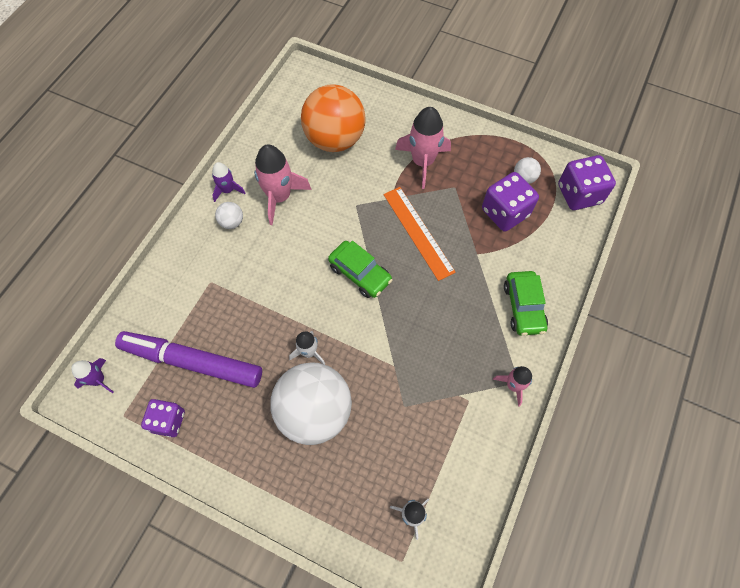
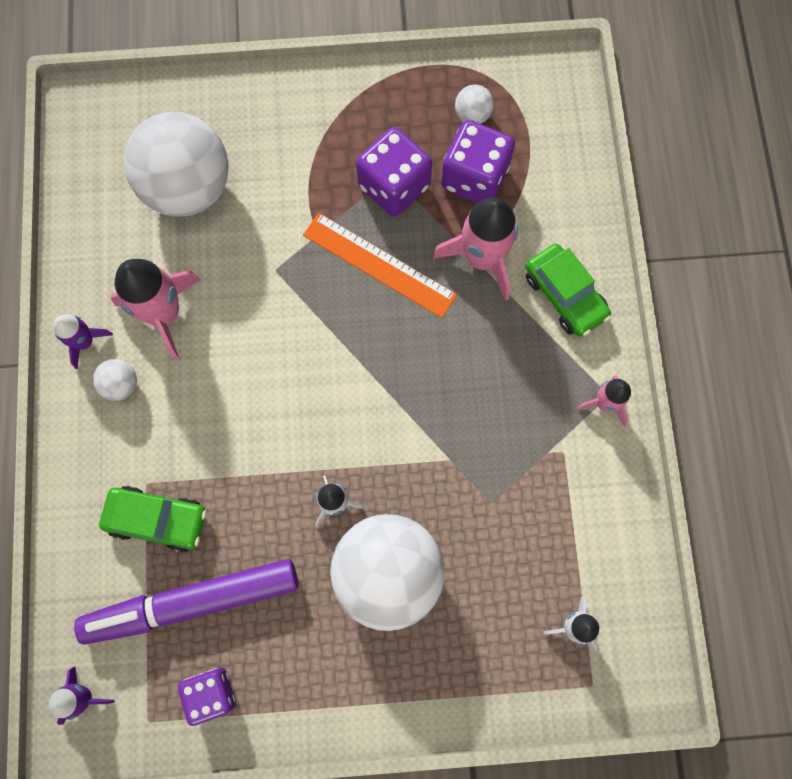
camera: 30 degrees left, 10 degrees up
orange ball [301,84,365,152] -> white ball [124,112,229,217]
green car [328,241,393,298] -> green car moved to [99,486,207,552]
pink rocket [395,107,451,189] -> pink rocket moved to [433,197,518,301]
purple dice [558,155,616,210] -> purple dice moved to [356,127,432,217]

